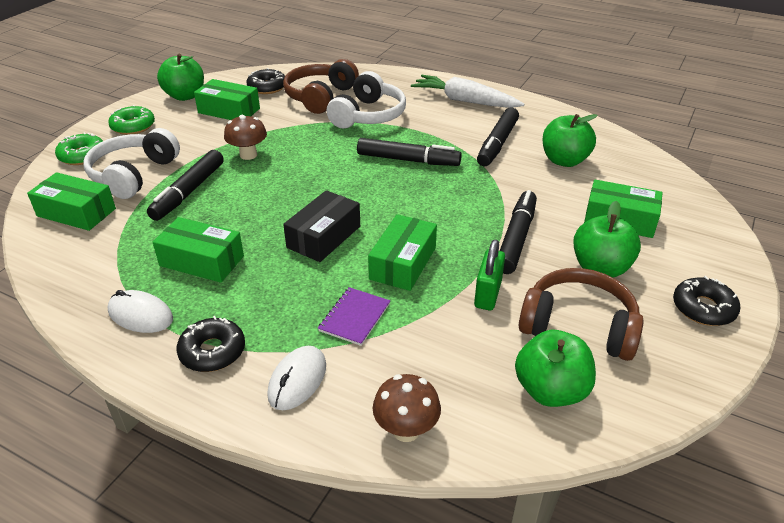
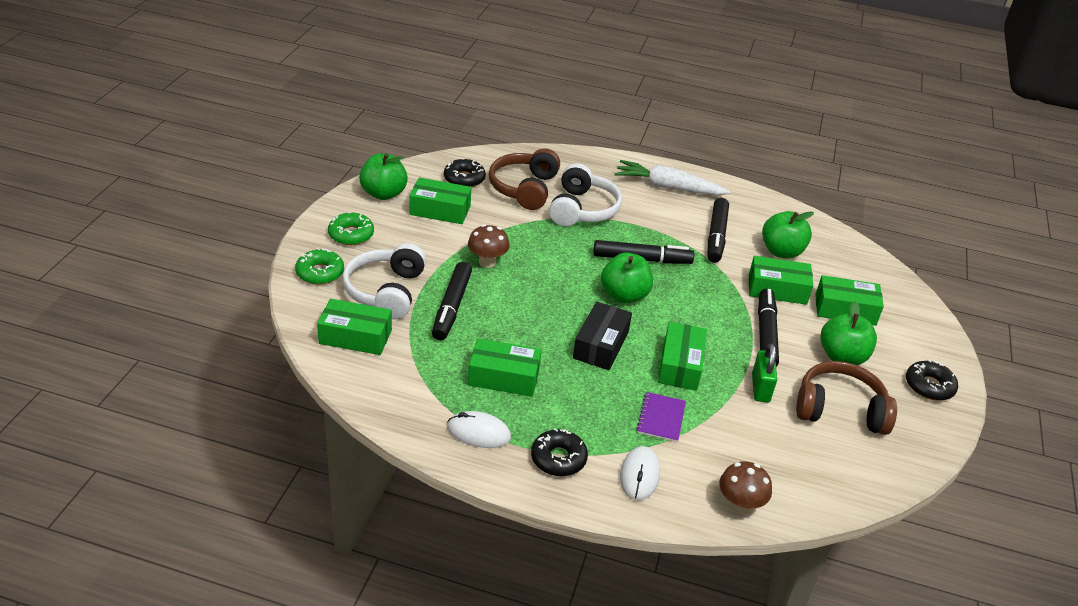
camera: 15 degrees left, 0 degrees up
green apple [515,330,596,407] -> green apple moved to [601,253,653,303]
none -> green box [749,256,813,305]

